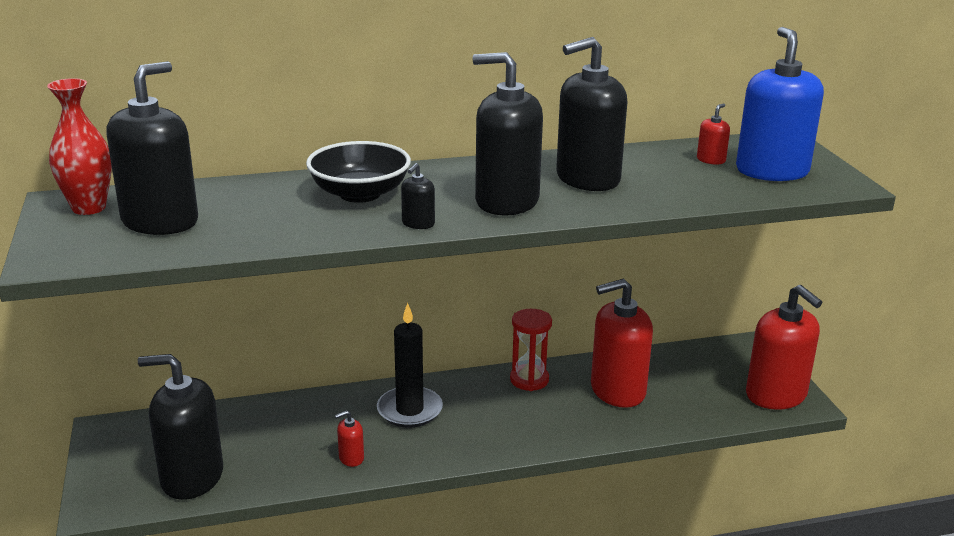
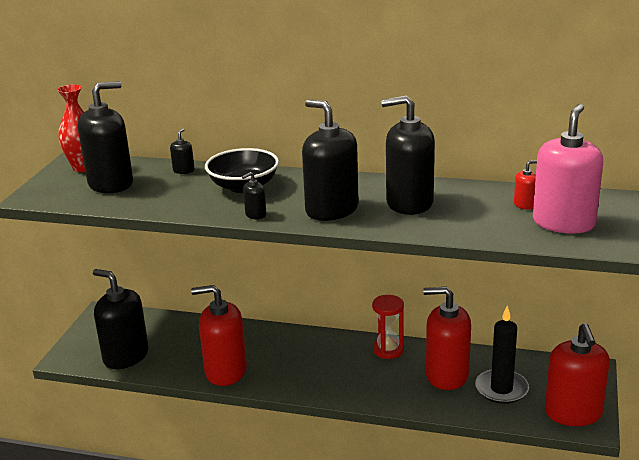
camera: 30 degrees right, 0 degrees up
red soap dispenser [335,410,364,467] -> red soap dispenser [191,285,247,386], size x2.40
black candle [377,303,443,428] -> black candle moved to [475,306,529,404]
blue soap dispenser [736,27,824,181] -> pink soap dispenser [533,104,603,234]
none -> black soap dispenser [170,129,195,174]

